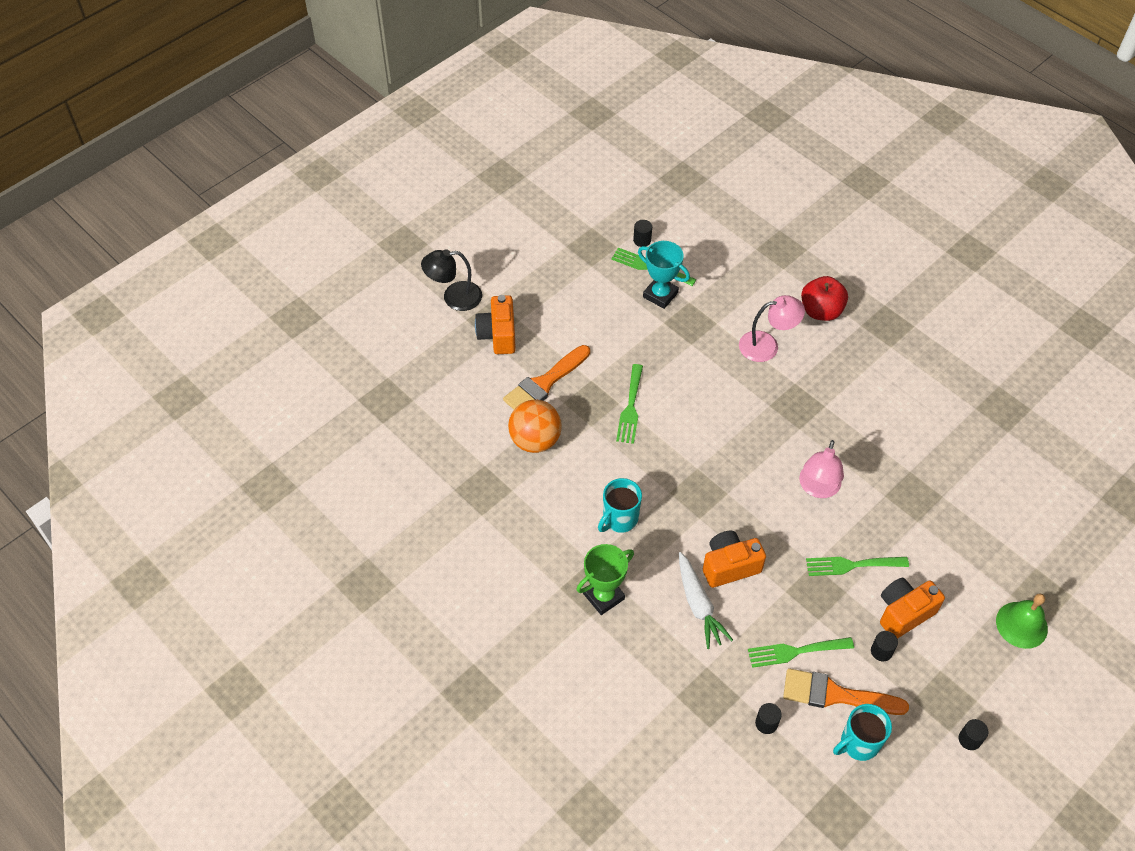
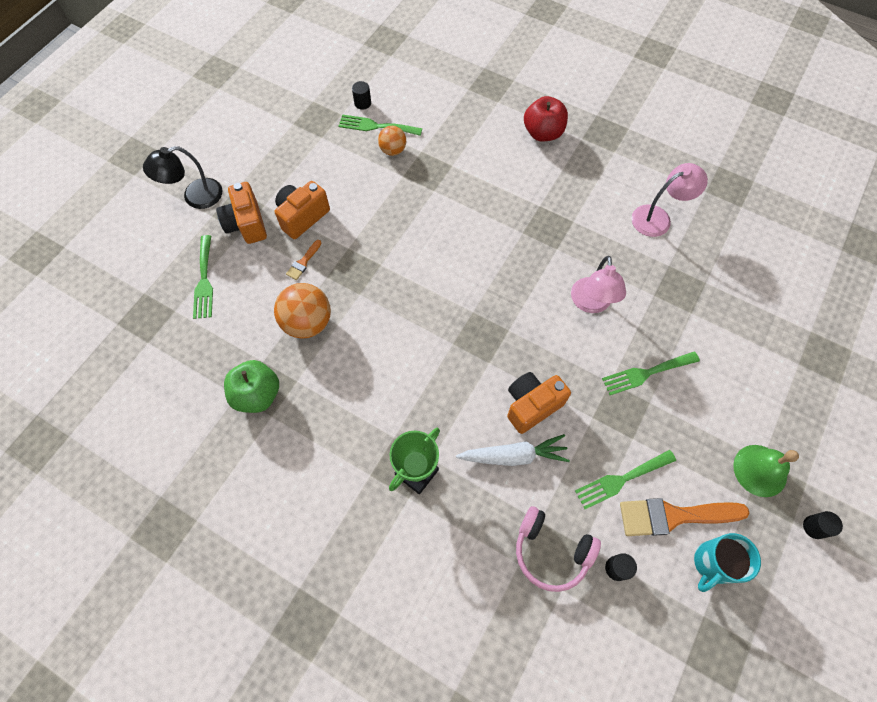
camera: 15 degrees left, 10 degrees up
orange brush [503,345,590,409] -> orange brush [286,240,321,280], size x0.47
turquoise mug [598,478,642,533] -> none
green fork [616,364,643,444] -> green fork moved to [193,235,213,319]
turquoise trophy [638,241,690,309] -> orange ball [378,126,406,156]
white carrot [679,552,733,649] -> white carrot turned 60 degrees counterclockwise [456,434,570,466]
pink lamp [739,295,805,362] -> pink lamp moved to [631,163,708,237]
black cylinder [871,631,898,661] -> none
orange camera [880,578,945,639] -> orange camera moved to [275,181,330,239]
green bell [996,593,1048,649] -> green bell moved to [733,445,799,497]
none -> green apple [224,360,279,413]
none -> pink headphones [516,506,601,592]

